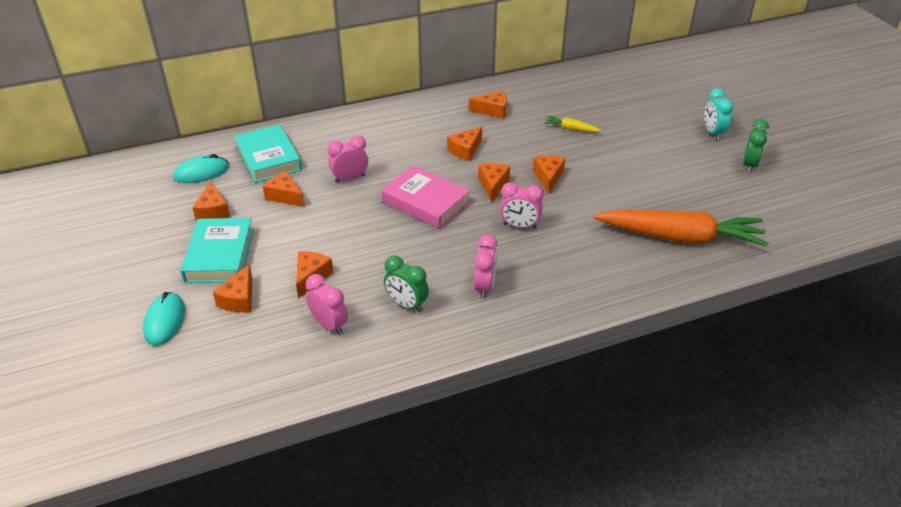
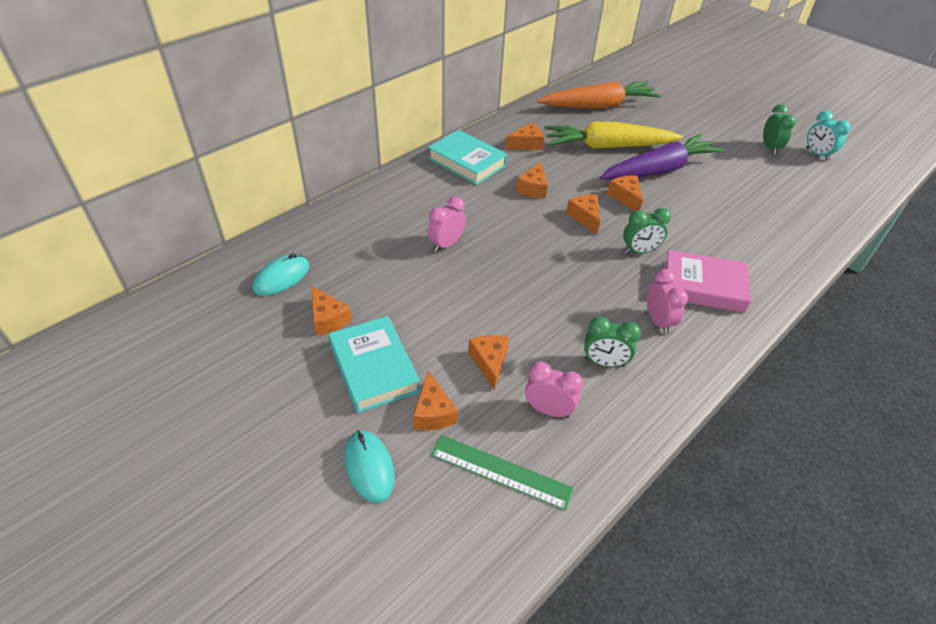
camera: 25 degrees left, 5 degrees up
turquoise book [234,124,302,183] -> turquoise book moved to [428,130,507,185]
orange cheese [263,171,305,207] -> none
pink book [382,166,470,229] -> pink book moved to [664,250,751,313]
pink clock [500,182,544,229] -> green clock [623,208,671,254]
yellow carrot [544,116,602,132] -> yellow carrot [544,122,682,149], size x2.48
orange carrot [594,210,768,247] -> orange carrot moved to [537,81,661,109]
turquoise clock [704,88,734,140] -> turquoise clock moved to [806,111,851,161]
none -> green ruler [431,435,574,511]
none -> purple carrot [600,134,724,180]

